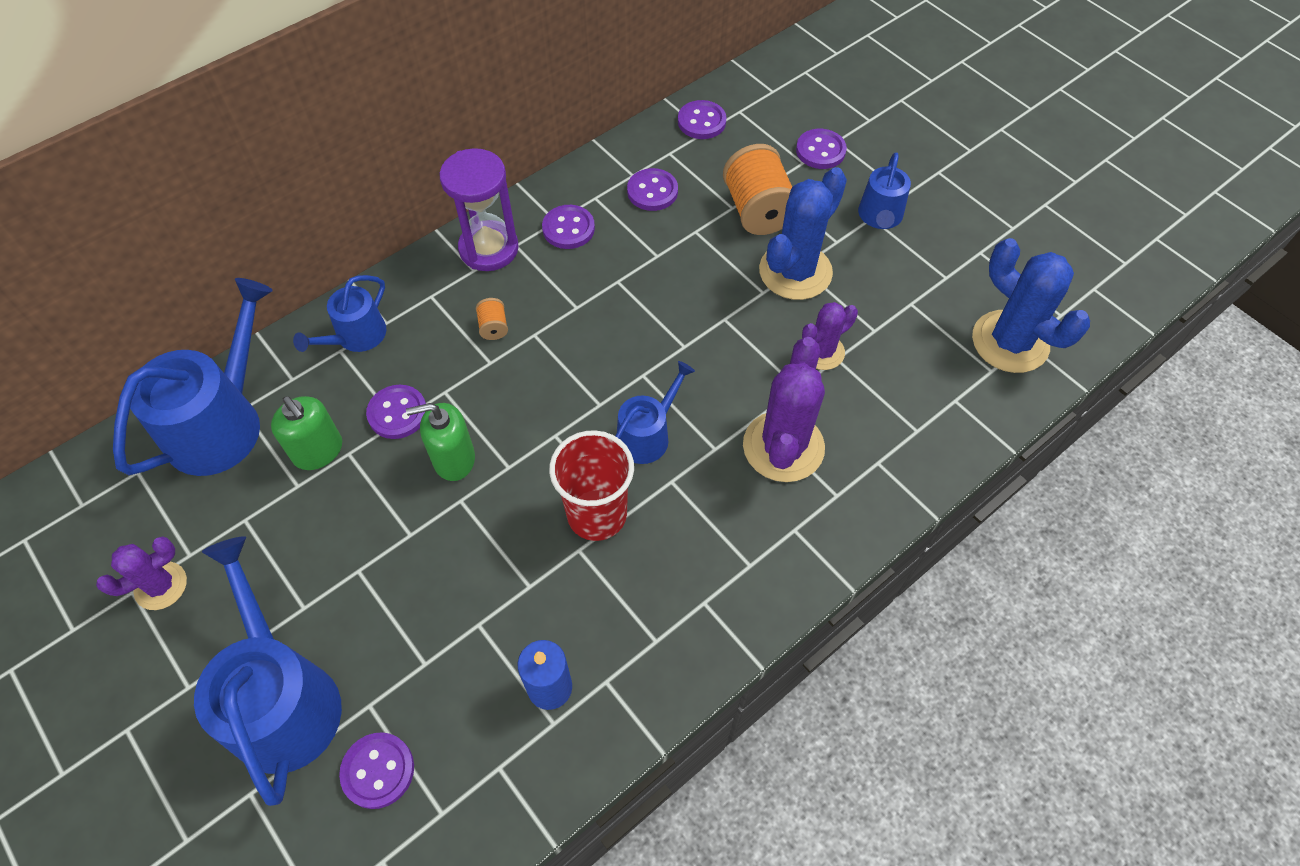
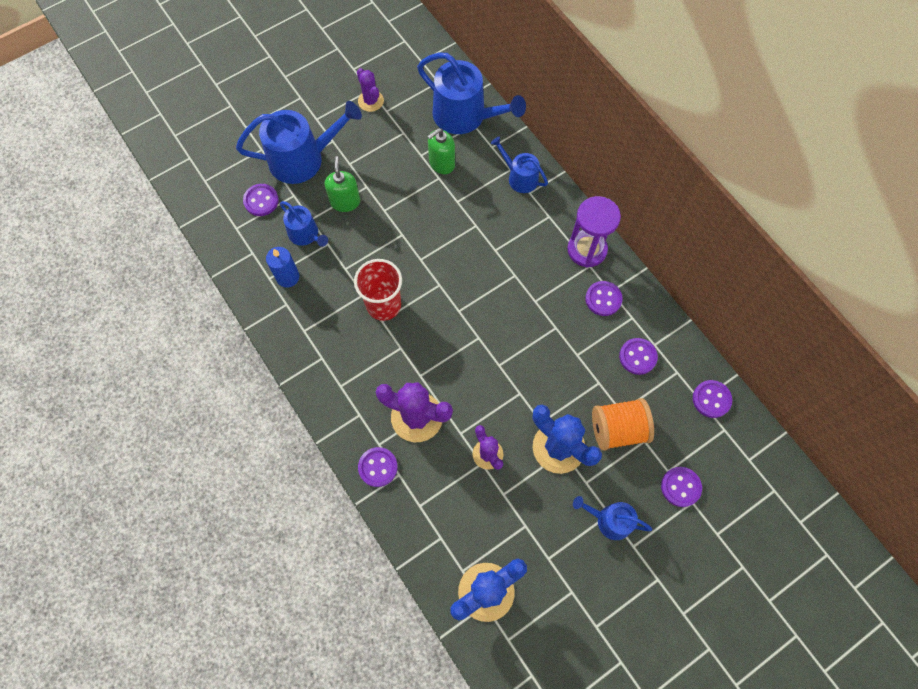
camera: 95 degrees right, 10 degrees up
purple button [366,385,426,439] -> purple button moved to [358,447,398,487]
green soap dispenser [406,403,475,481] -> green soap dispenser moved to [325,156,360,212]
orange spool [476,298,508,340] -> none
blue watering can [615,361,695,464] -> blue watering can moved to [280,201,328,247]

